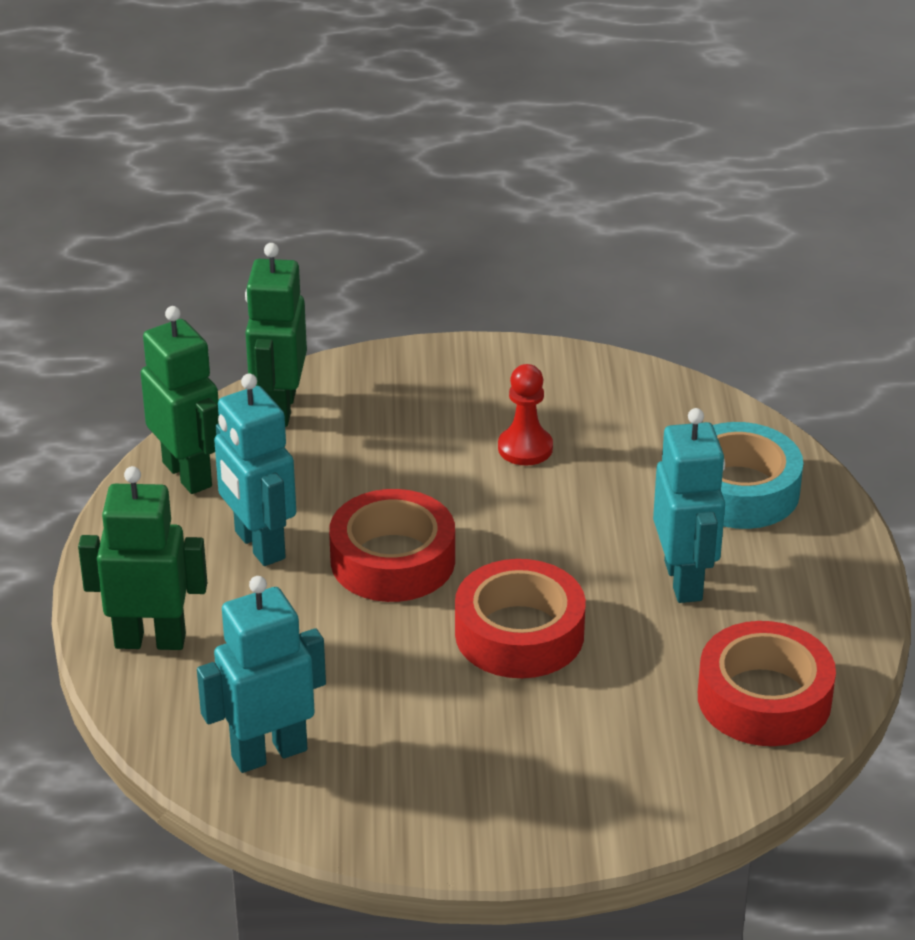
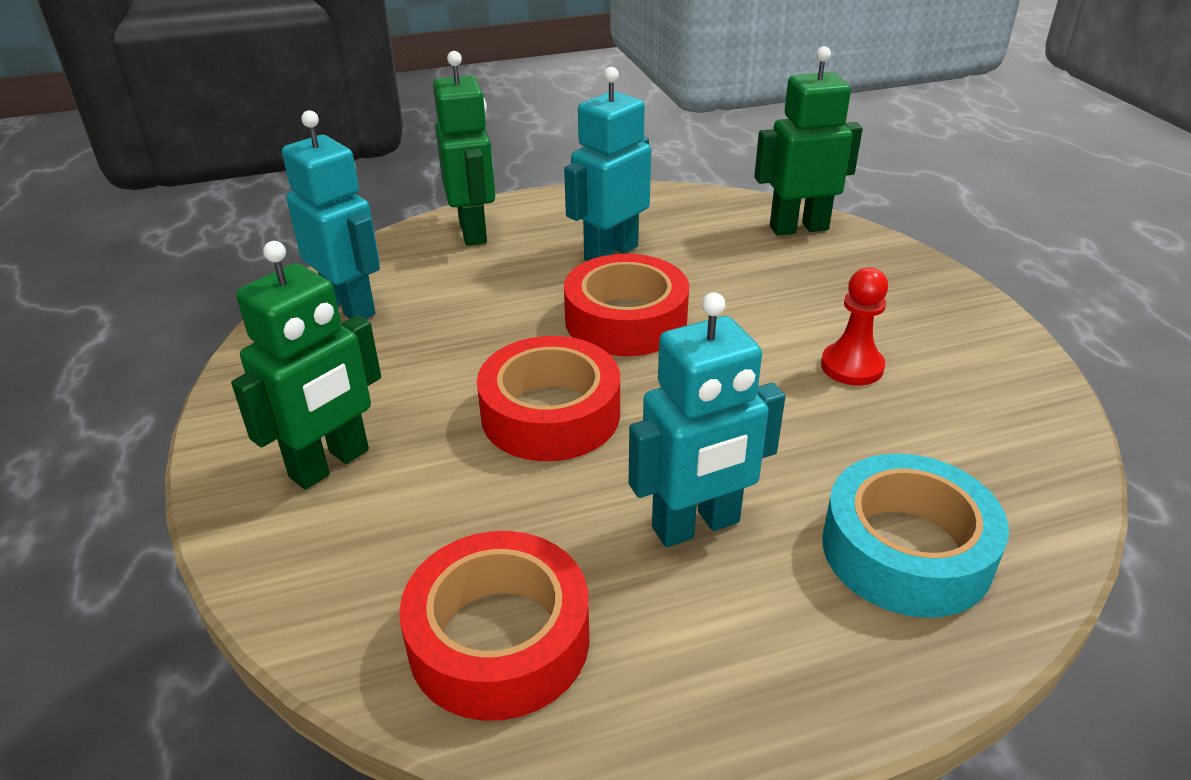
camera: 75 degrees right, 0 degrees up
green robot [140,306,219,494] -> green robot moved to [231,241,381,490]

